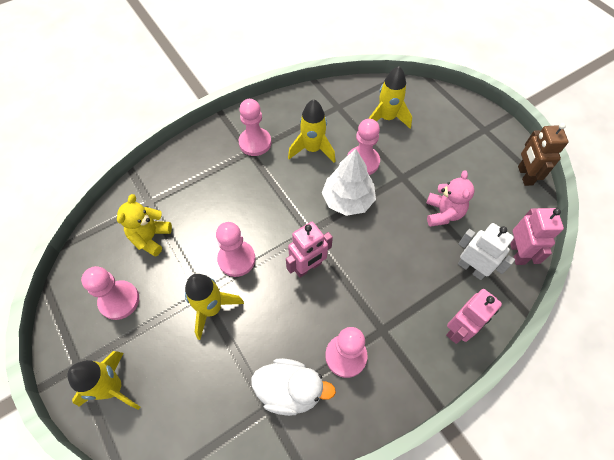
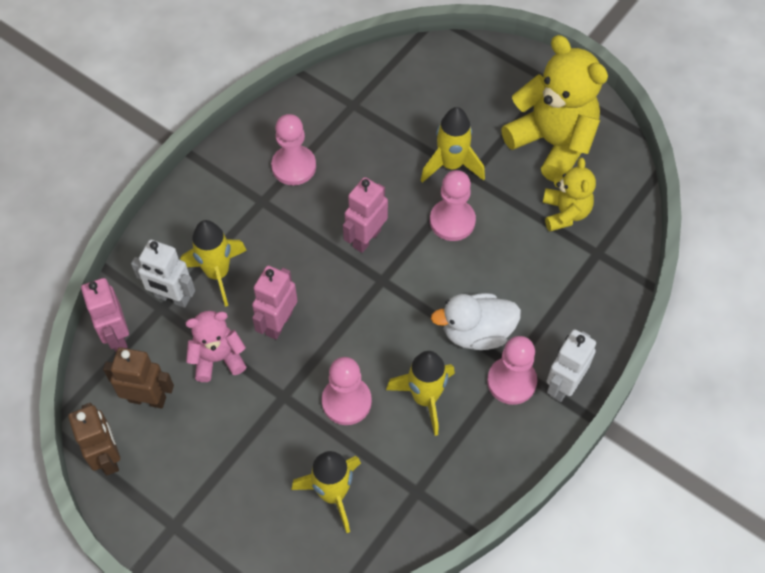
camera: 160 degrees right, 0 degrees up
yellow rocket [68,351,140,410] -> yellow rocket moved to [180,220,247,307]
pink pawn [81,266,139,320] -> yellow teddy bear [501,35,608,182]
white duck [251,358,336,416] -> white duck moved to [431,293,521,350]
white tree [322,149,376,216] -> none
pink teddy bear [426,170,474,227] -> pink teddy bear turned 90 degrees clockwise [186,311,246,382]
pink robot [446,289,502,344] -> pink robot moved to [252,265,298,340]
none -> brown robot [103,347,174,409]
none -> white robot [546,329,596,402]

